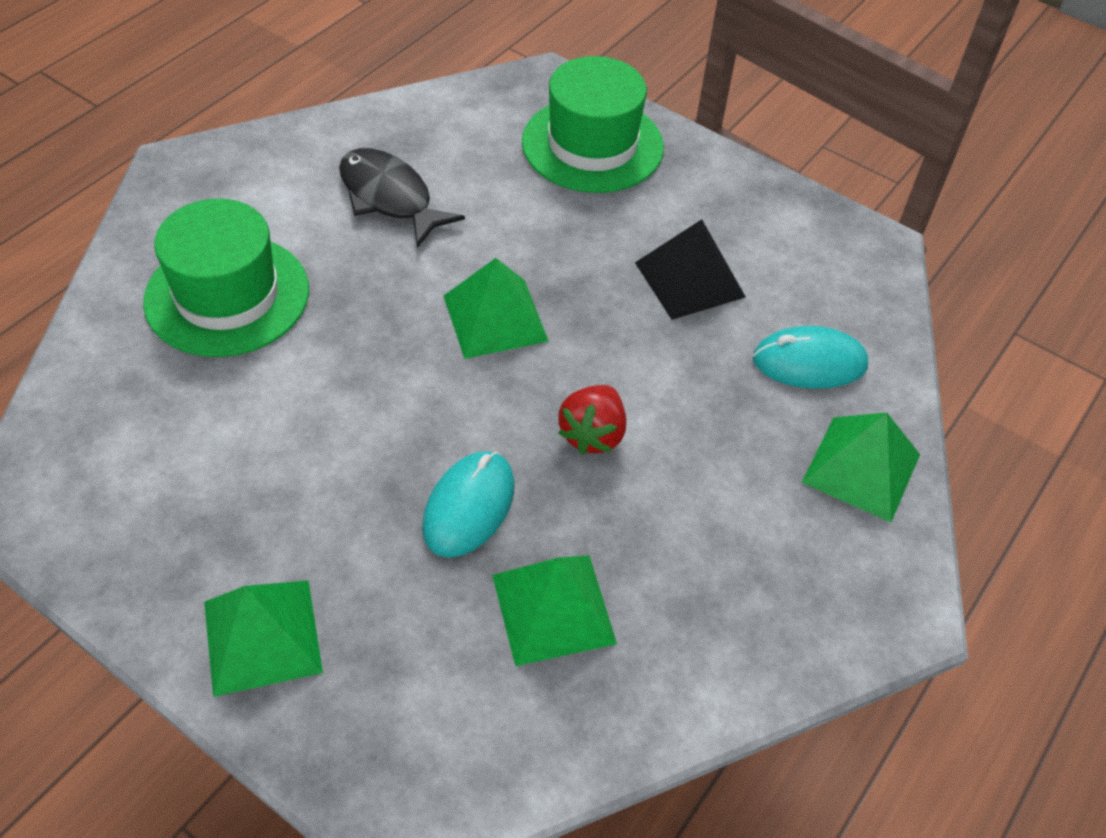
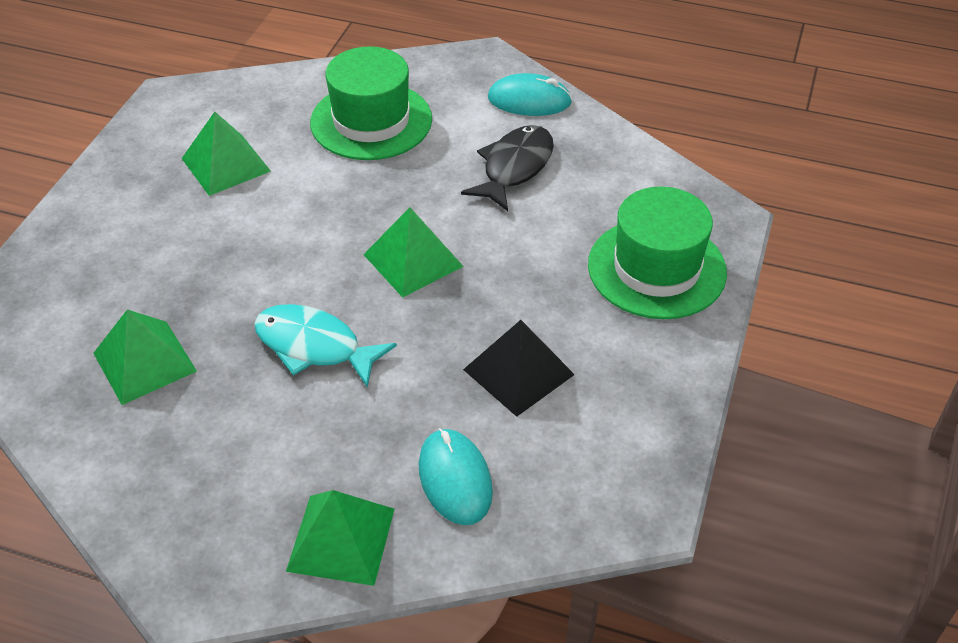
camera: 75 degrees right, 5 degrees down
green pyramid [204,580,323,697] -> green pyramid moved to [181,112,271,196]
turquoise mouse [422,451,515,558] -> turquoise mouse moved to [488,73,572,116]
red strawberry [558,385,626,455] -> turquoise fish [254,304,397,387]

